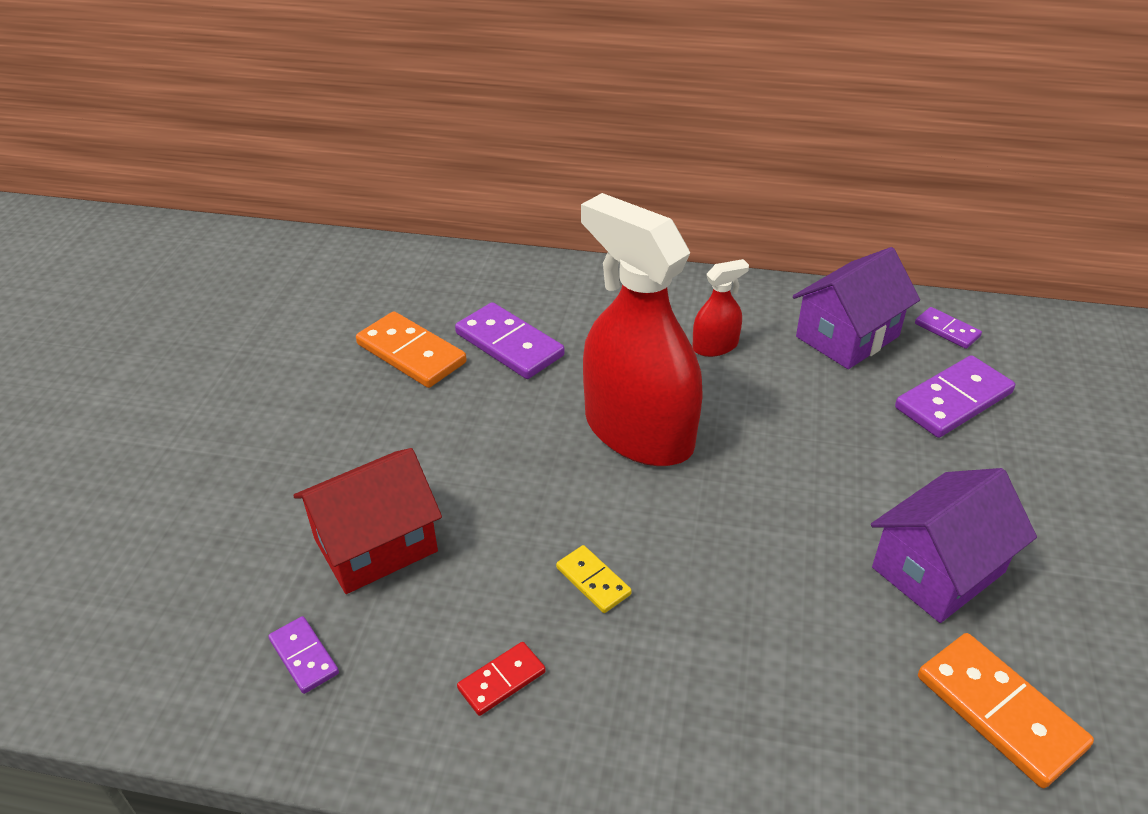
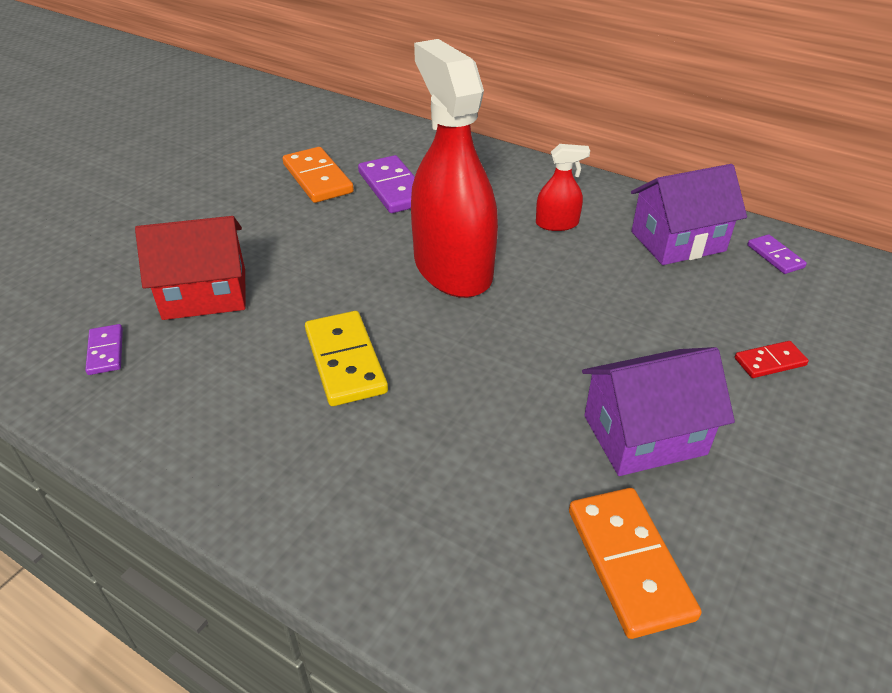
camera: 20 degrees right, 0 degrees up
red domino [457,642,546,716] -> red domino moved to [735,341,809,378]
yellow domino [556,545,632,613] -> yellow domino [305,311,388,406], size x1.81
purple domino [895,355,1015,438] -> none

